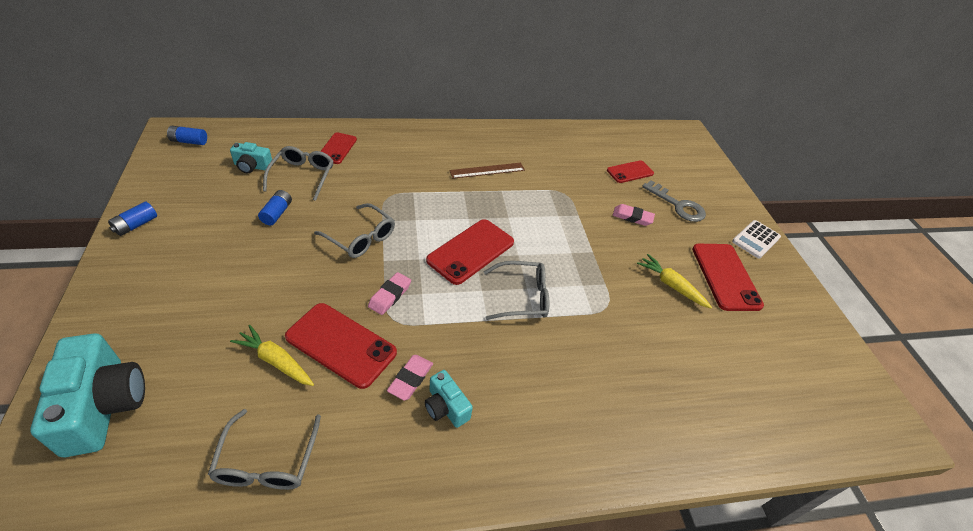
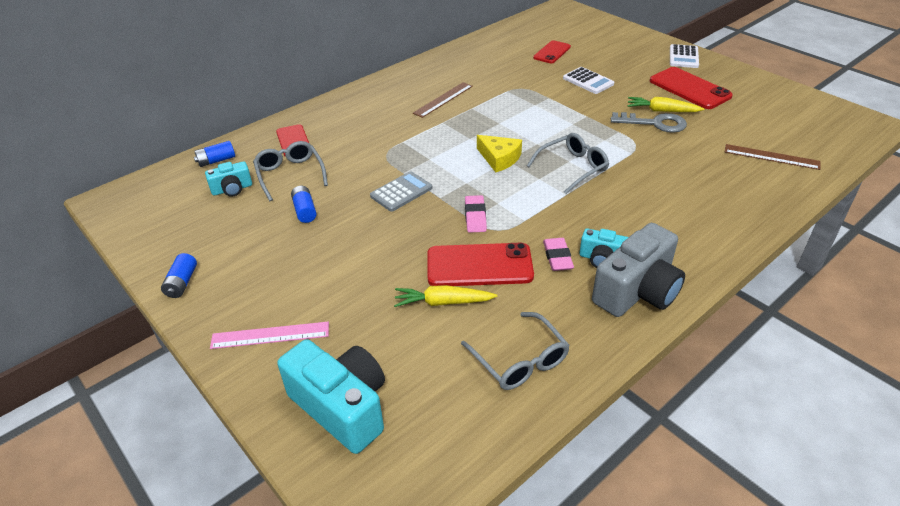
camera: 25 degrees left, 5 degrees down
blue battery [167,126,207,145] -> blue battery moved to [194,141,235,167]
grey glasses [314,203,395,258] -> grey calculator [370,171,432,212]
red phone [426,219,514,285] -> yellow cheese [477,135,522,172]
pink eraser [613,204,655,226] -> white calculator [563,67,614,94]
grey key [642,180,706,222] -> grey key moved to [611,112,687,133]
none -> pink ruler [210,322,329,349]
none -> grey camera [592,223,685,317]
none -> brown ruler [725,144,820,170]

